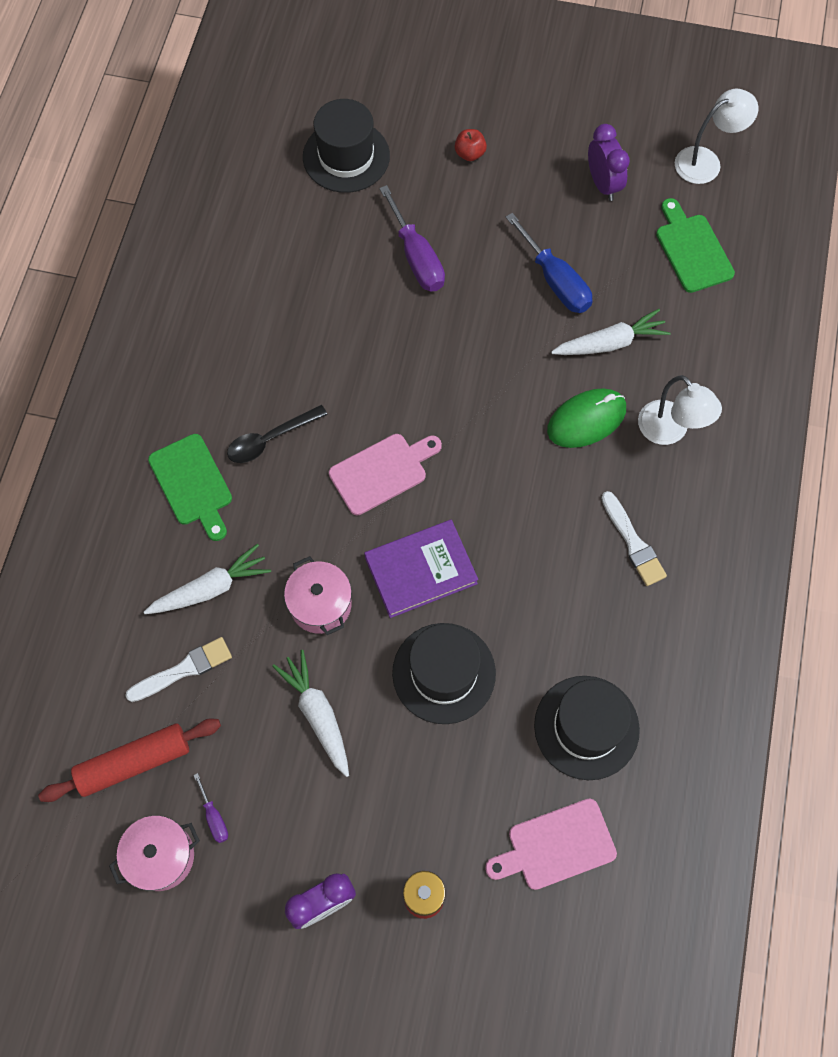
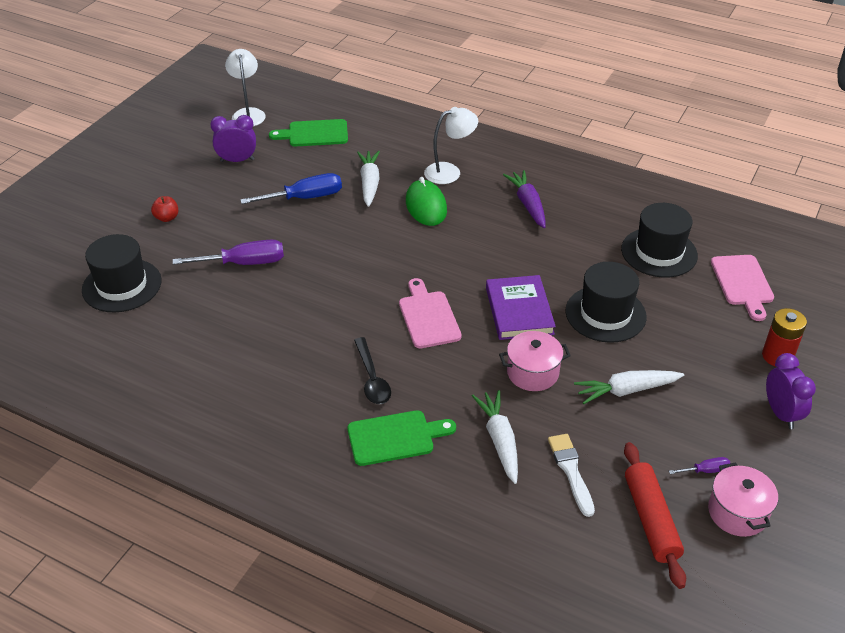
camera: 75 degrees left, 25 degrees down
white brush [601,491,667,586] -> purple carrot [503,170,546,228]

